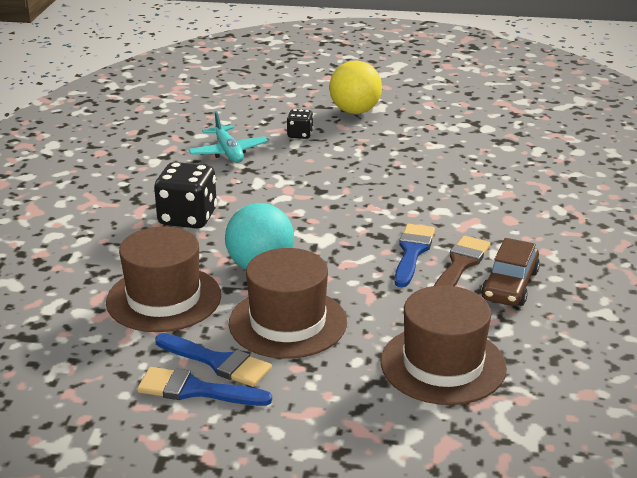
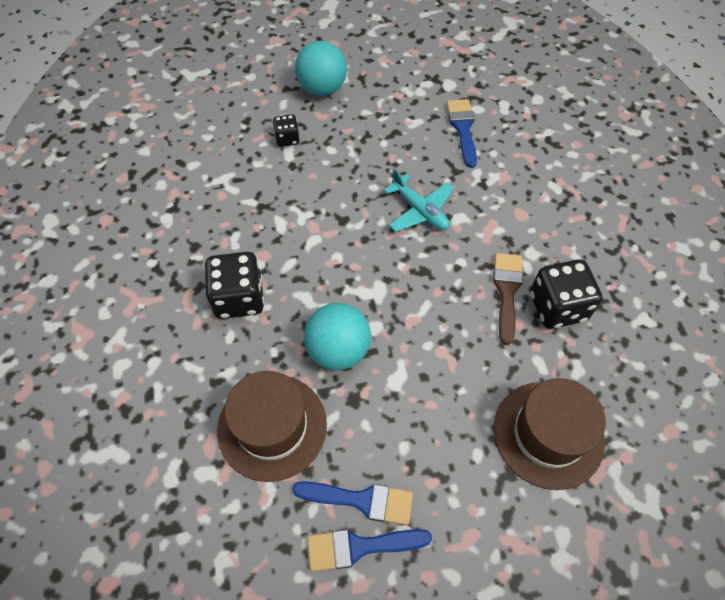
camera: 20 degrees left, 30 degrees up
turquoise plane [188,111,268,163] -> turquoise plane moved to [384,168,454,232]
brown hat [229,248,347,359] -> none
yellow ball [329,61,382,114] -> turquoise ball [295,41,347,96]
blue brush [394,224,435,288] -> blue brush moved to [447,99,477,168]
brown car [481,238,540,306] -> black dice [530,259,603,329]

